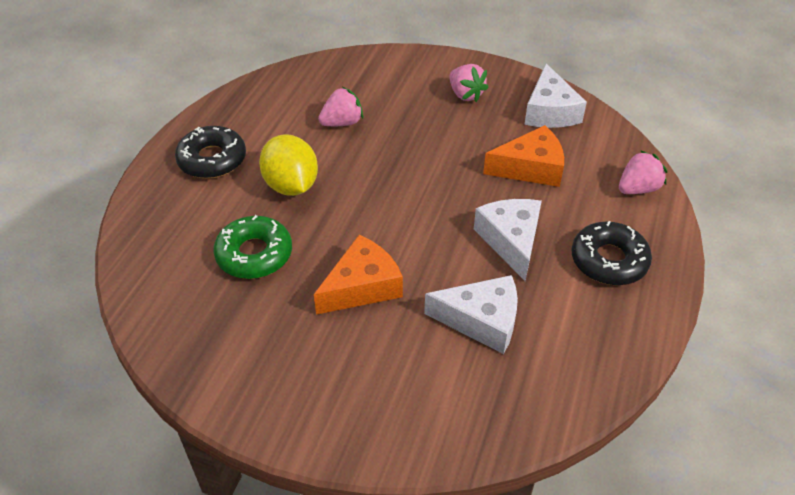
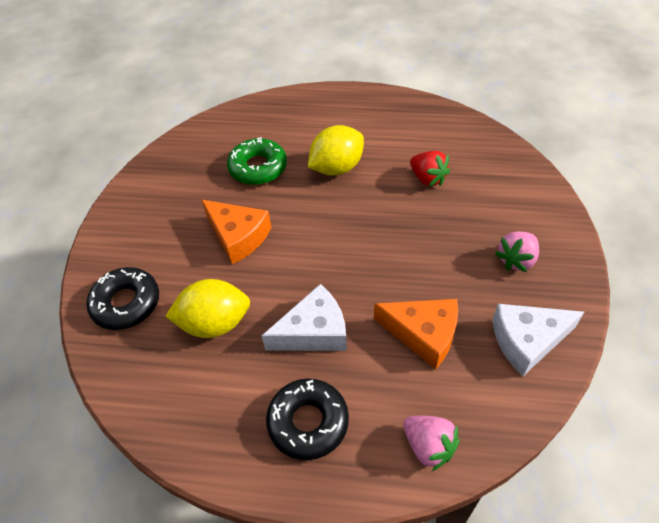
camera: 80 degrees right, 5 degrees up
black donut [175,126,246,179] -> black donut moved to [86,267,159,330]
pink strawberry [318,87,363,126] -> red strawberry [410,151,450,187]
white cheese [424,275,518,354] -> yellow lemon [165,279,250,338]
orange cheese [483,125,564,187] -> orange cheese turned 45 degrees counterclockwise [374,299,458,370]

